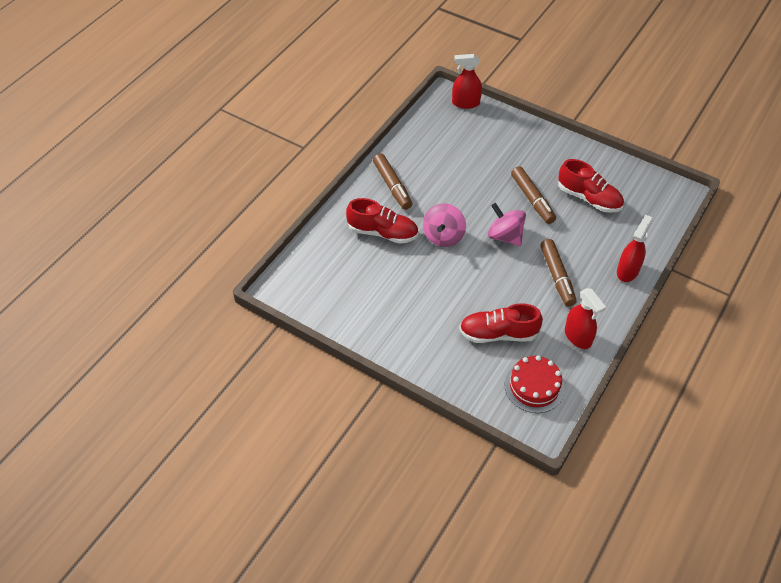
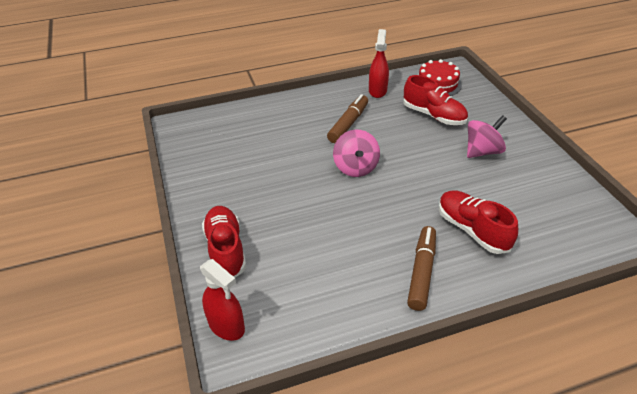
camera: 140 degrees left, 10 degrees down
pink spinning top [423,203,466,247] -> pink spinning top moved to [467,115,507,158]
brown marker [511,166,556,224] -> none
red shoe [558,159,624,213] -> red shoe moved to [202,206,246,278]
red spray bottle [617,215,653,282] -> none

